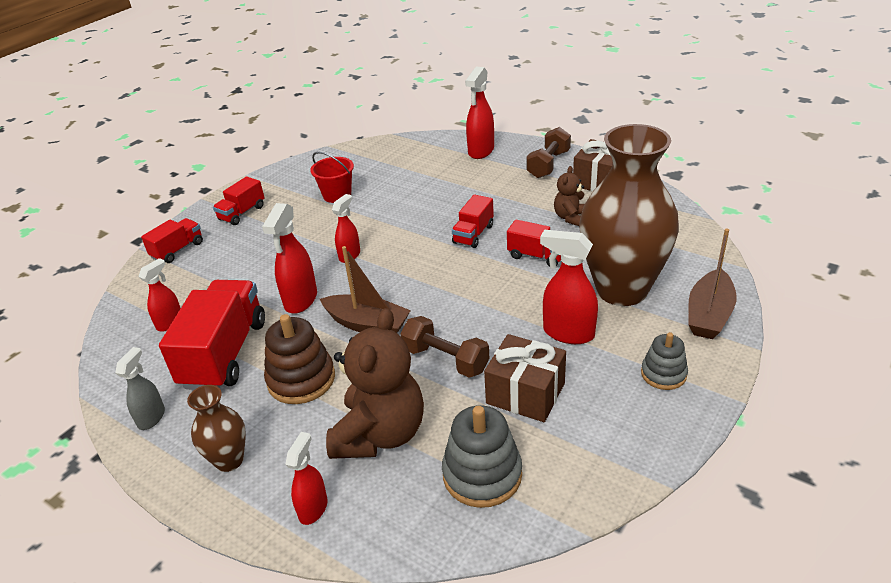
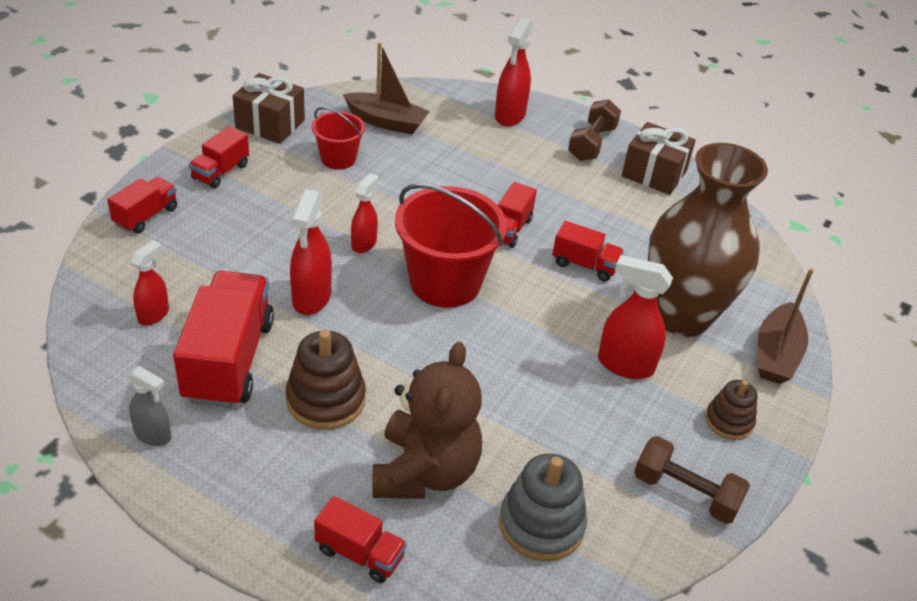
camera: 10 degrees left, 5 degrees up
grey spray bottle [115,347,165,430] -> grey spray bottle turned 105 degrees clockwise [127,366,171,446]
brown vase [187,385,246,472] -> none
red spray bottle [285,432,328,525] -> red truck [314,496,407,583]
brown boat [320,246,411,333] -> brown boat moved to [343,42,430,135]
brown dumbbell [400,316,489,378] -> brown dumbbell moved to [634,436,750,524]
brown gift [484,334,566,422] -> brown gift moved to [233,73,305,144]
brown teddy bear [554,166,584,226] -> none
grey stacking toy [641,332,688,390] -> brown stacking toy [705,380,758,440]
none -> red bucket [395,183,507,308]

